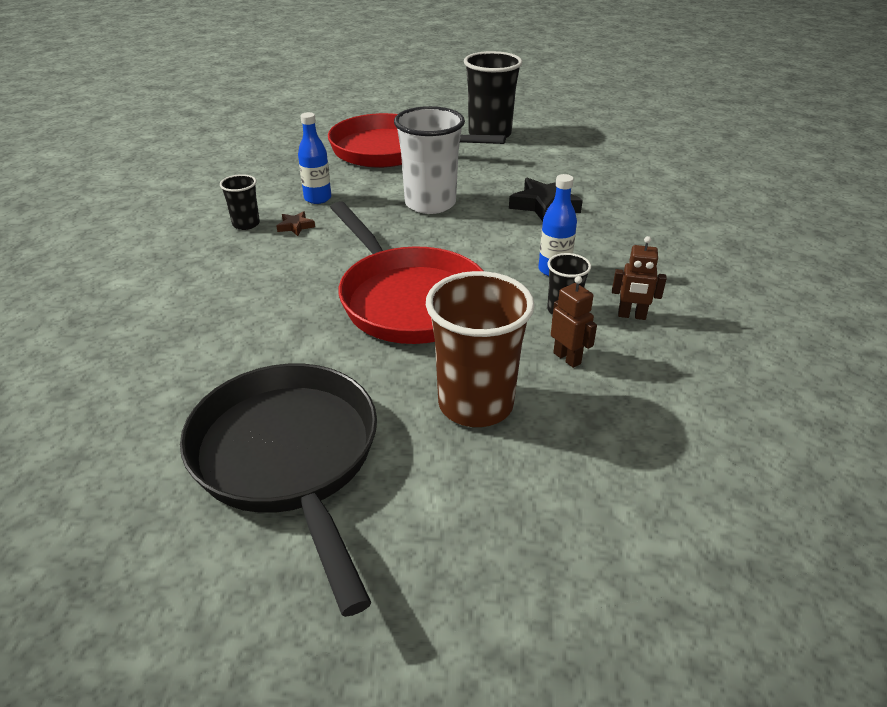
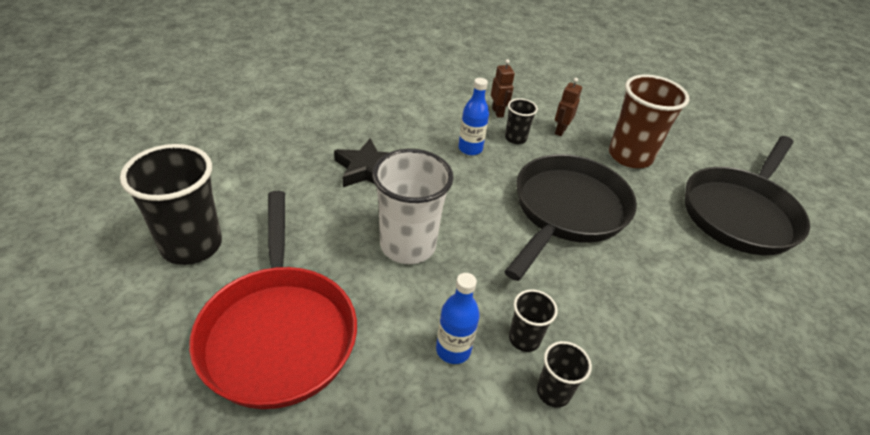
camera: 120 degrees left, 5 degrees up
brown star [276,211,315,236] -> black cup [509,289,558,352]
red pan [330,201,484,344] -> black pan [504,154,637,281]

